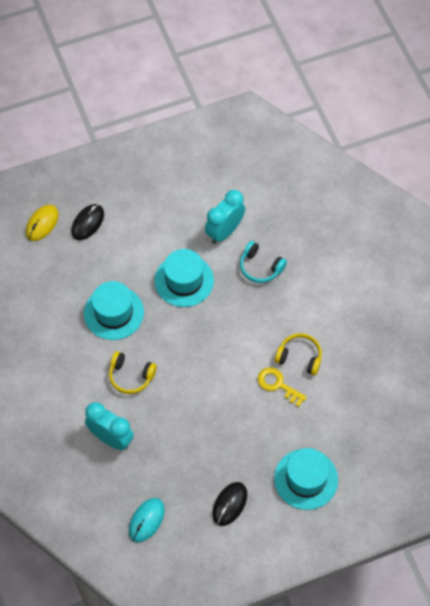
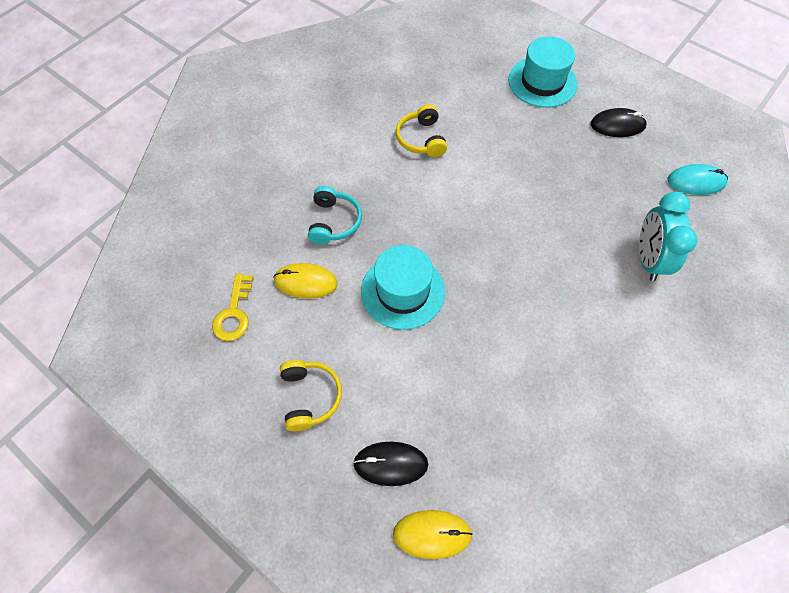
camera: 120 degrees left, 0 degrees up
turquoise hat [84,281,144,340] -> none
yellow headphones [109,351,157,394] -> yellow headphones moved to [280,360,342,431]
turquoise clock [205,190,245,244] -> yellow mouse [273,263,338,299]
yellow key [258,367,307,407] -> yellow key moved to [212,273,253,341]

